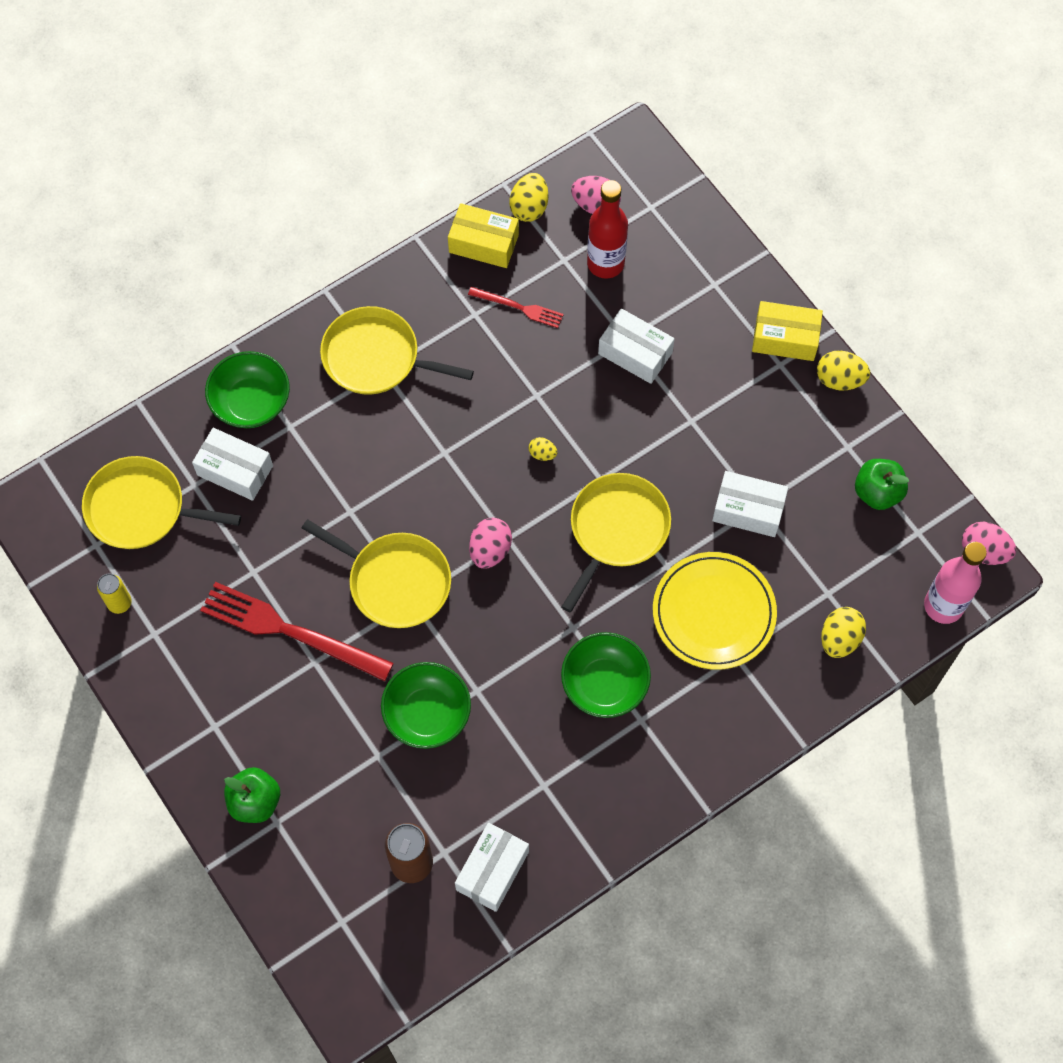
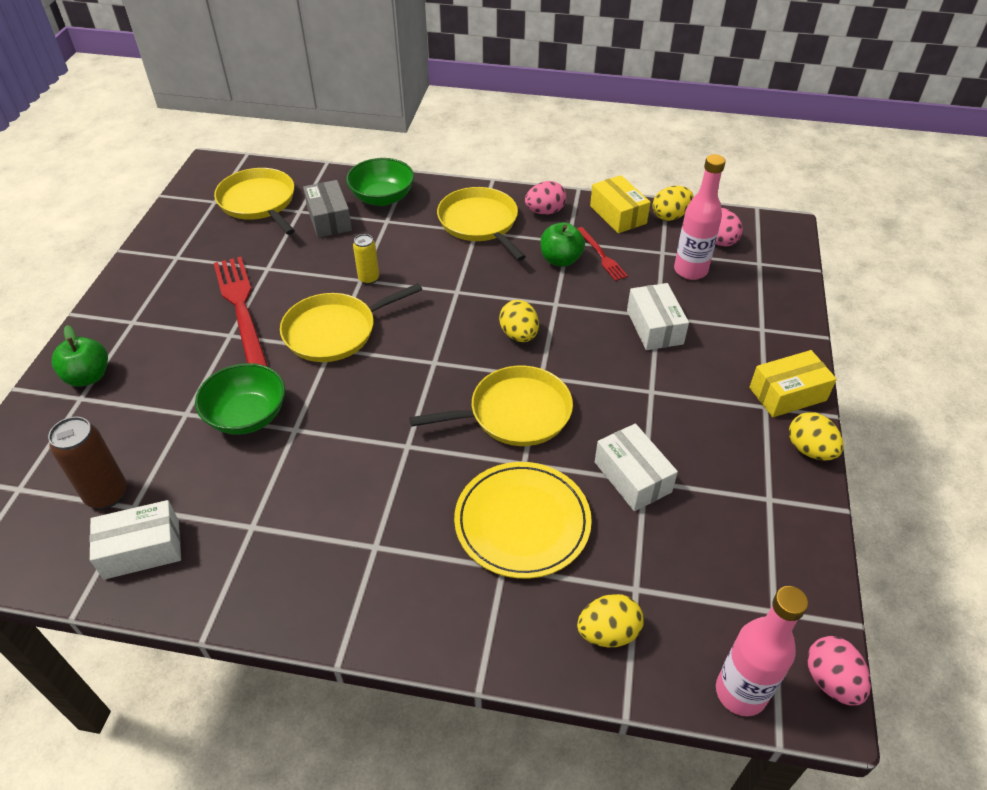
camera: 45 degrees right, 20 degrees down
yellow can [97,573,132,614] -> yellow can moved to [353,234,379,284]
white box [192,428,273,501] -> grey box [303,180,352,238]
yellow pan [302,519,451,628] -> yellow pan turned 75 degrees clockwise [280,283,422,362]
pink egg [469,518,512,569] -> pink egg moved to [525,181,566,215]
yellow egg [529,437,557,461] -> yellow egg [499,300,539,342], size x1.78
green bowl [561,632,651,718] -> none
red bottle [587,180,628,279] -> pink bottle [674,154,726,280]
yellow box [752,301,823,361] -> yellow box turned 75 degrees counterclockwise [749,350,837,417]
green apple [855,459,909,510] -> green apple moved to [540,222,585,267]

